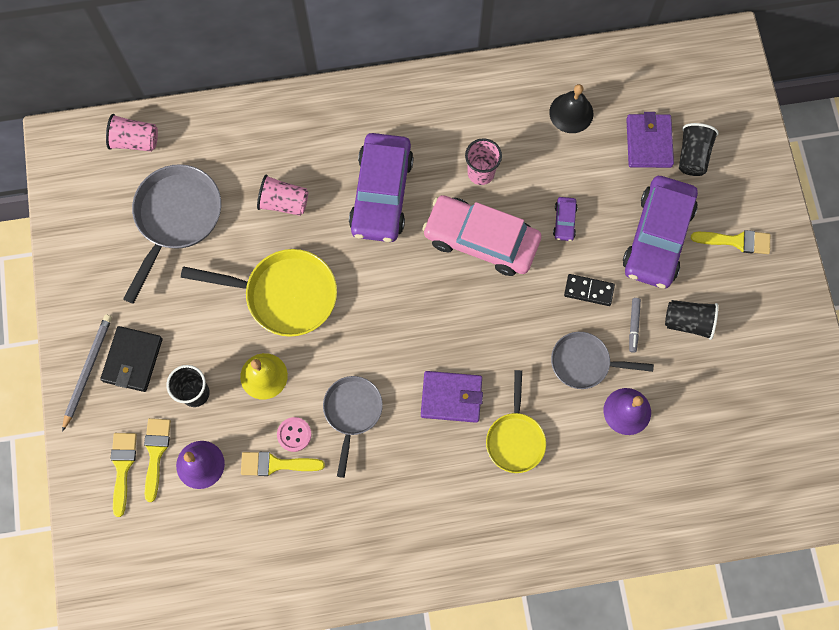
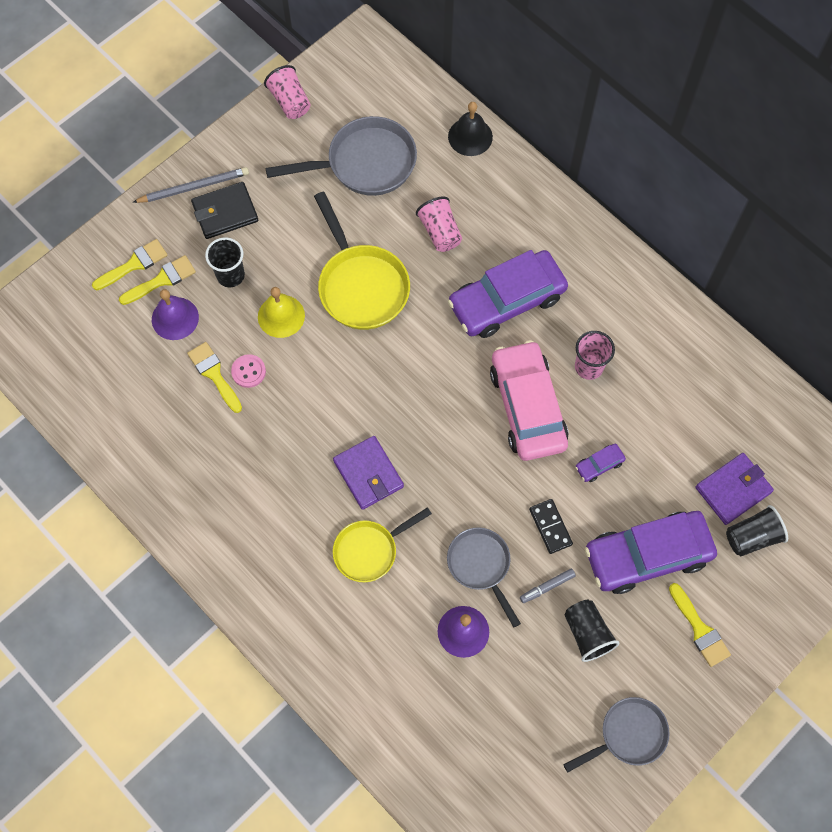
camera: 55 degrees right, 5 degrees down
pink cup [106,114,158,152] -> pink cup moved to [264,65,311,119]
grey pan [323,376,383,478] -> grey pan moved to [563,697,670,772]
black bell [549,84,593,133] -> black bell moved to [448,102,493,156]

